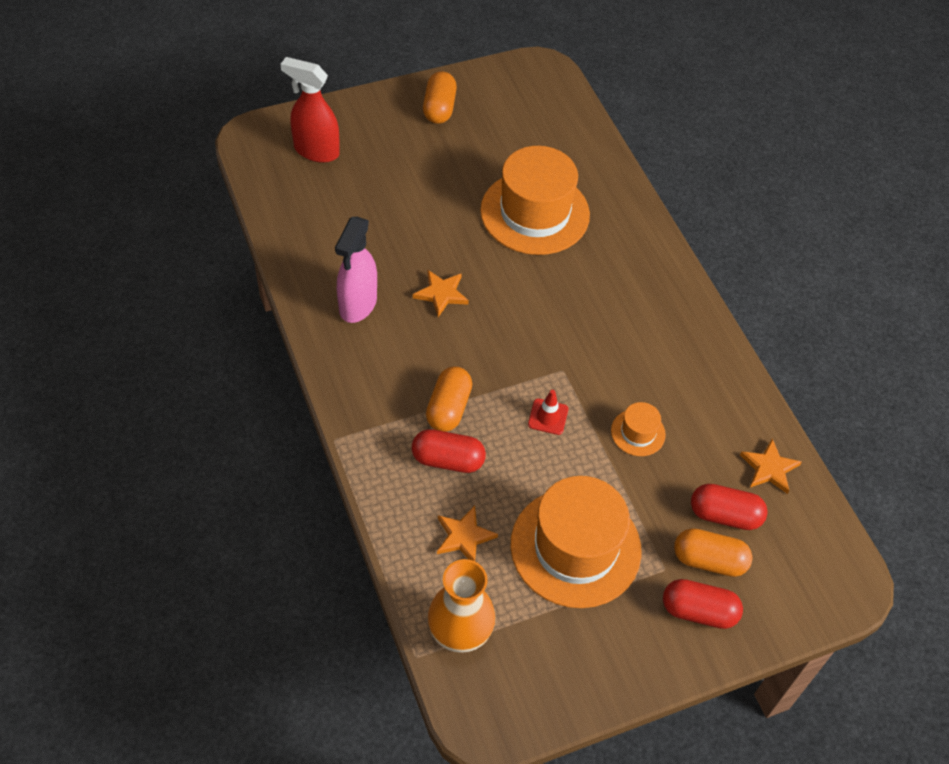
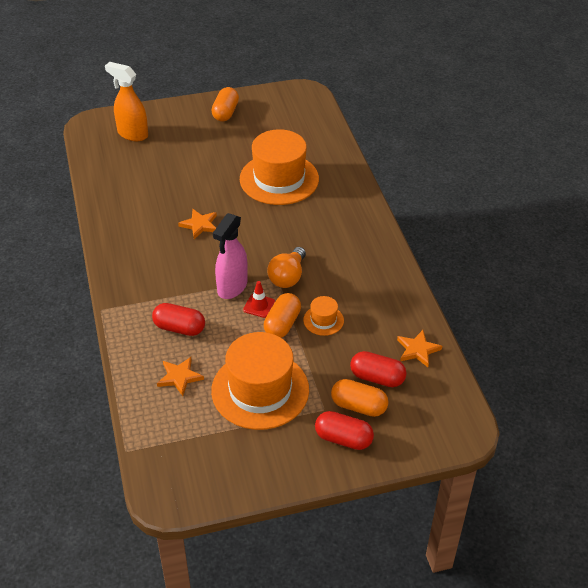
camera: 10 degrees right, 10 degrees down
red spray bottle [281,57,340,163] -> orange spray bottle [105,62,148,141]
pink spray bottle [335,217,377,323] -> pink spray bottle moved to [213,213,248,299]
orange capsule [426,366,472,432] -> orange capsule moved to [264,293,301,338]
orange vase [428,559,496,653] -> none
none -> orange light bulb [267,247,306,288]

